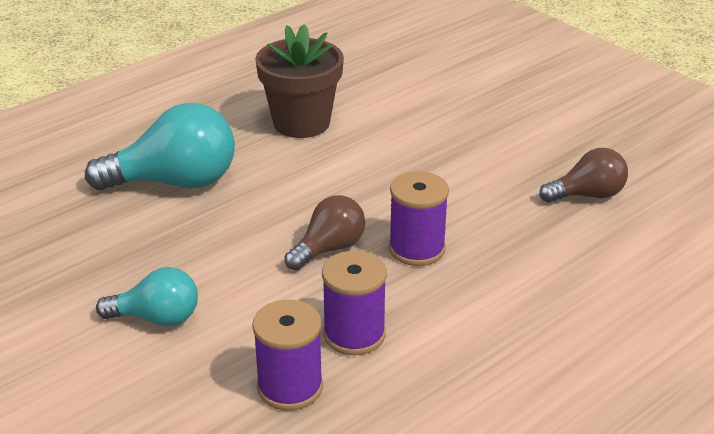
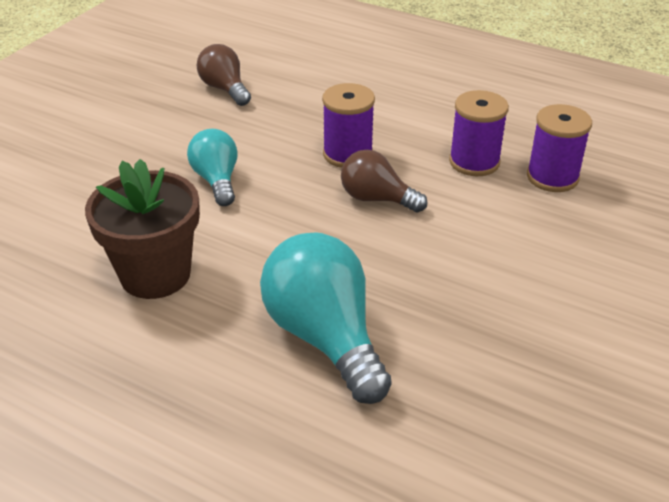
camera: 110 degrees left, 5 degrees up
turquoise light bulb [96,267,198,326] -> turquoise light bulb moved to [187,129,237,206]

